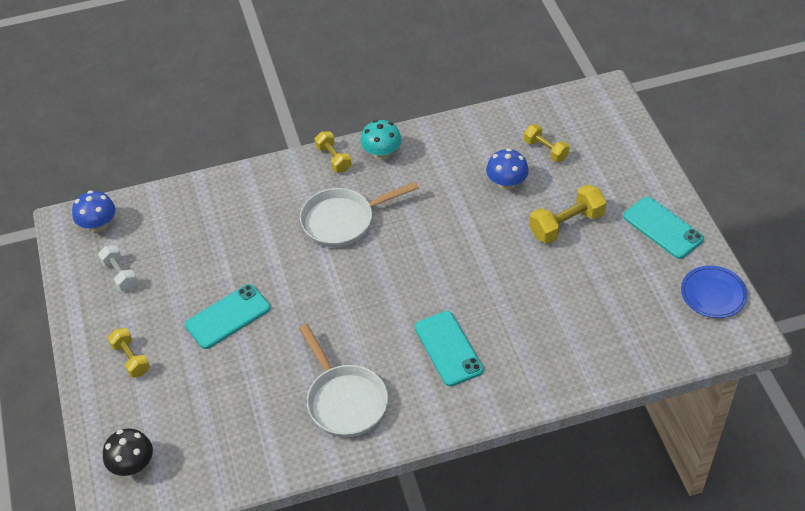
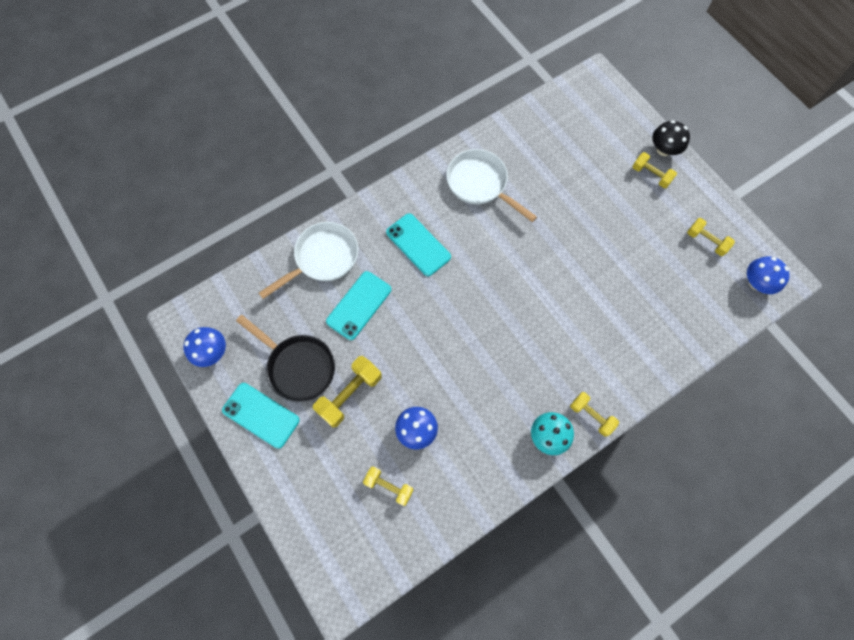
camera: 160 degrees right, 20 degrees up
white dumbbell [98,245,138,291] -> yellow dumbbell [687,218,735,256]
black mushroom [103,428,153,476] -> black mushroom moved to [652,120,690,156]
turquoise phone [185,284,271,349] -> turquoise phone moved to [326,271,391,340]
white pan [300,182,419,247] -> white pan moved to [259,222,358,299]
blue plate [681,266,747,318] -> blue mushroom [183,327,226,367]
none -> black pan [236,315,335,402]

